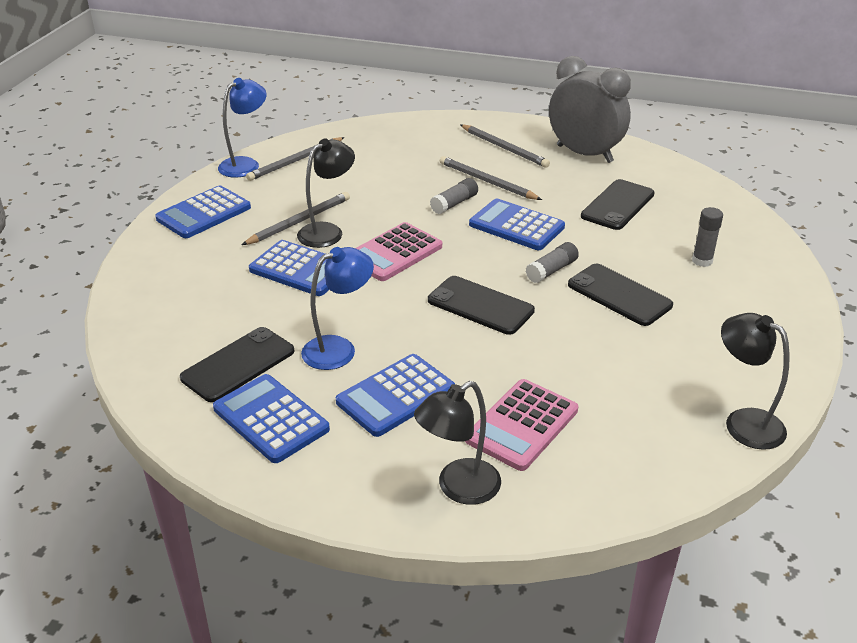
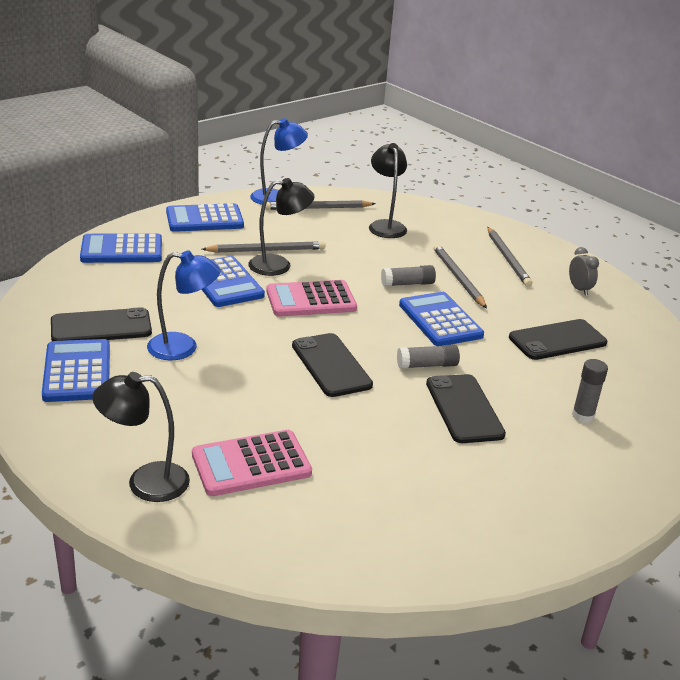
camera: 30 degrees right, 5 degrees down
blue calculator [336,354,455,437] -> blue calculator moved to [80,233,162,263]
grey clock [549,56,631,163] -> grey clock [569,247,599,295], size x0.41
black lamp [721,313,790,450] -> black lamp moved to [369,143,407,238]

